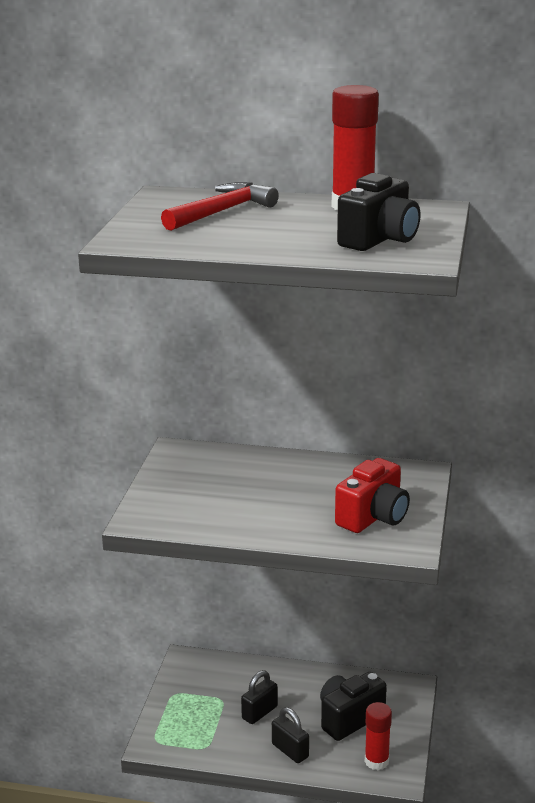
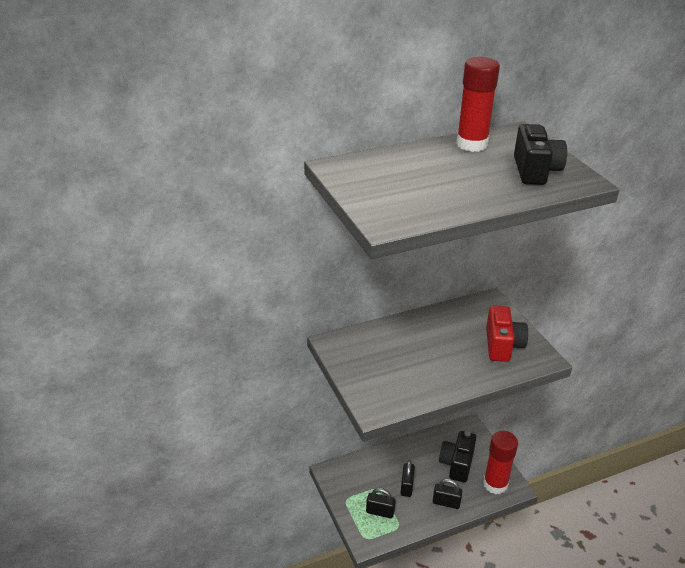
camera: 35 degrees left, 10 degrees up
red hammer [161,182,279,231] -> none
red glue stick [365,702,392,770] -> red glue stick [483,431,518,494], size x1.55
none -> black padlock [366,488,396,518]

